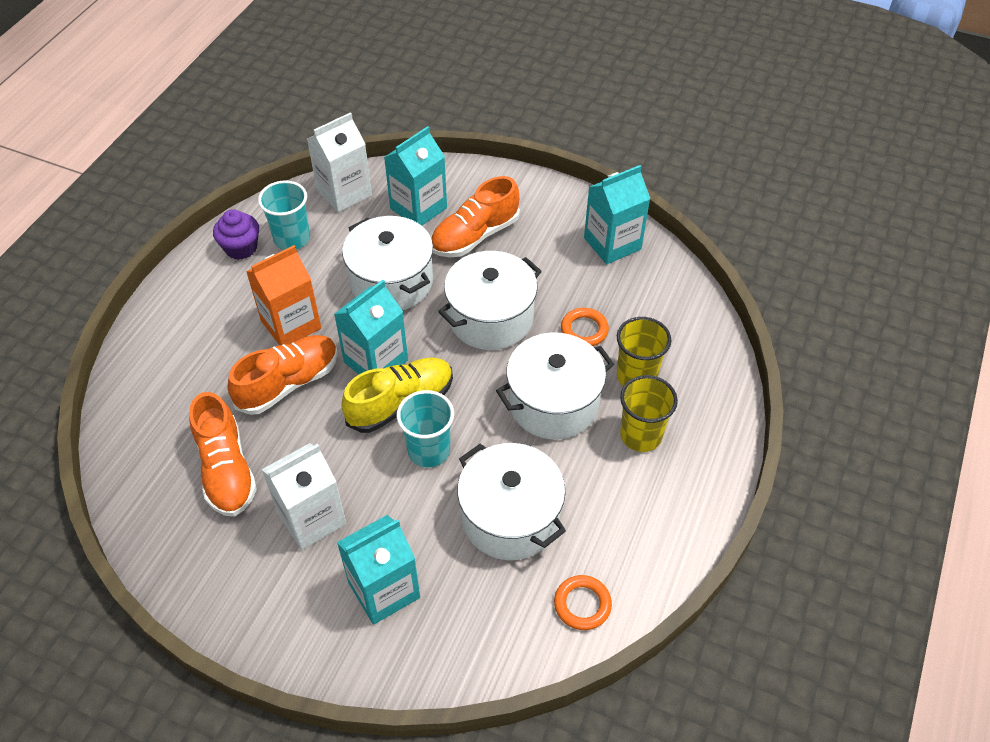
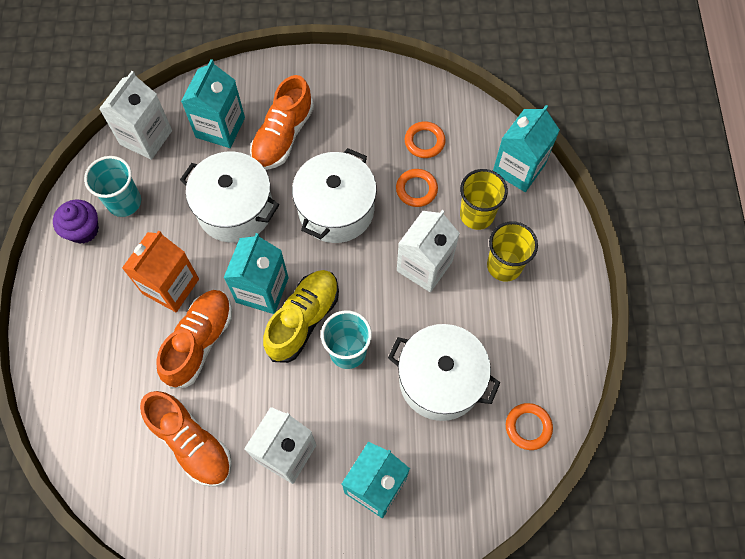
camera: 25 degrees left, 15 degrees up
white pot [496,333,614,439] -> white carton [397,210,460,292]
turquoise carton [584,165,650,264] -> turquoise carton moved to [493,105,560,192]
none -> orange ring [405,122,446,158]

